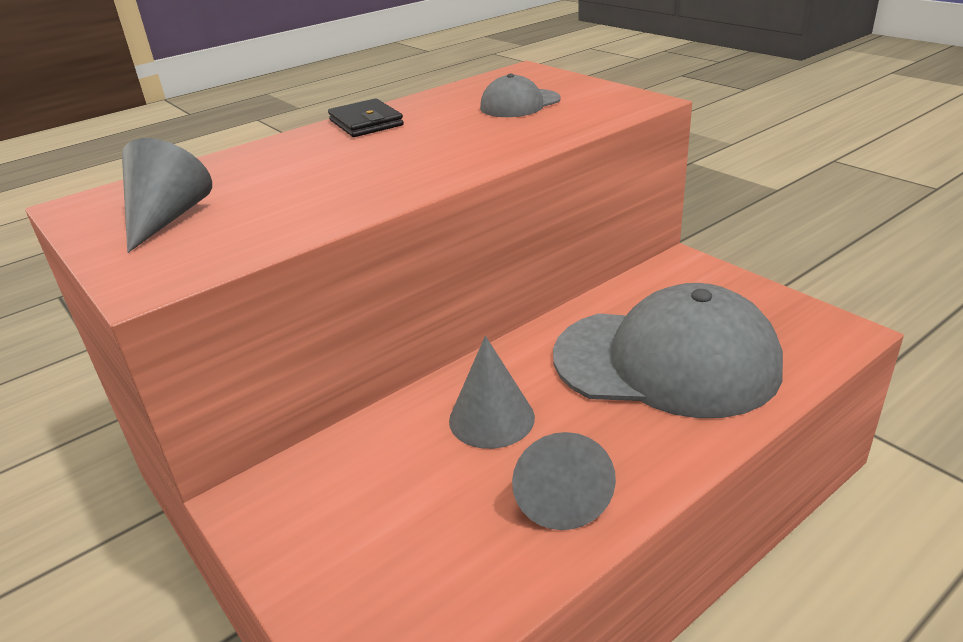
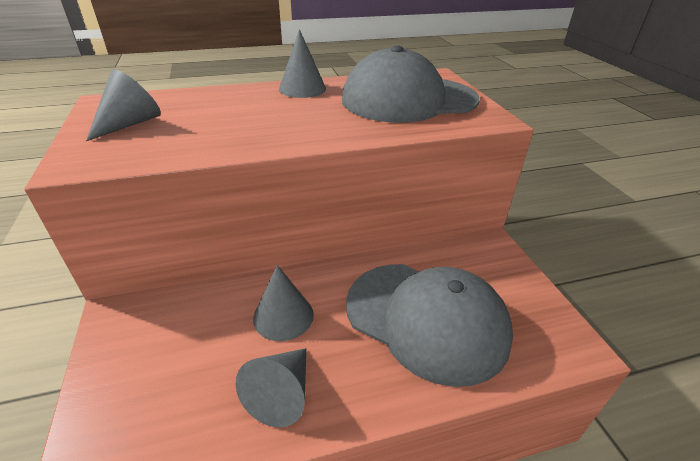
camera: 20 degrees right, 5 degrees up
black wallet [328,98,404,137] -> grey cone [279,29,326,98]
grey cap [480,74,561,117] -> grey cap [342,45,479,123], size x2.22

